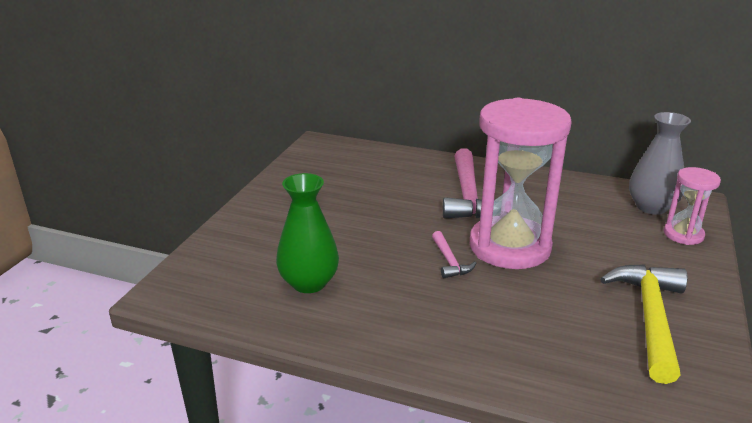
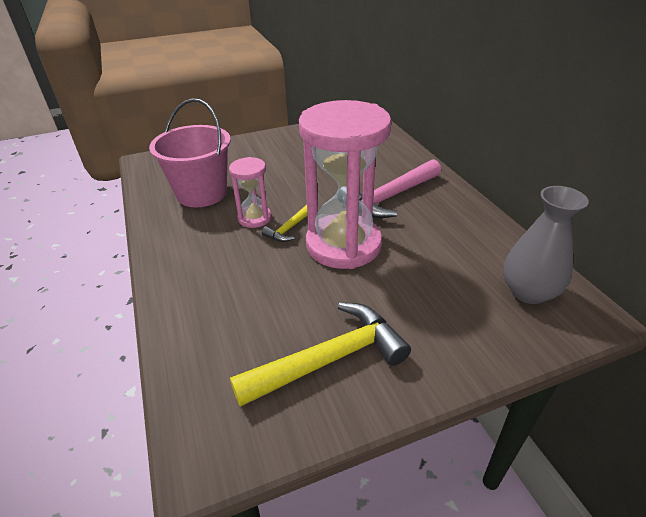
camera: 50 degrees right, 10 degrees up
green vase [276,173,339,293] -> pink bucket [149,98,231,207]
pink hammer [432,231,476,278] -> yellow hammer [262,205,307,242]
pink hourglass [664,167,721,245] -> pink hourglass moved to [229,157,272,228]

